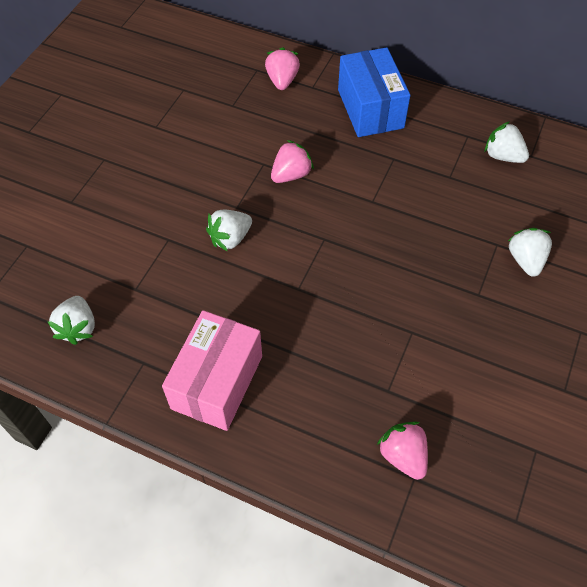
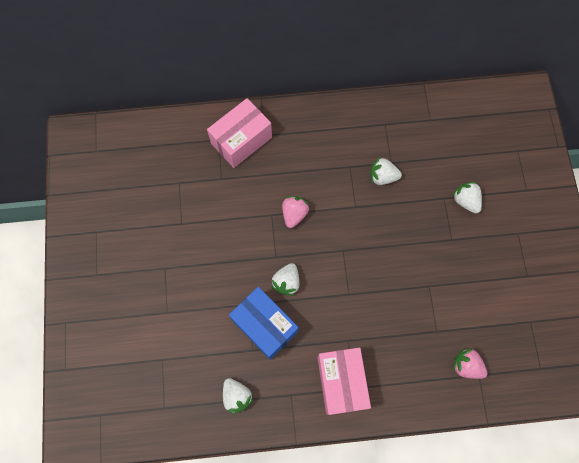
camera: 30 degrees left, 15 degrees up
pink strawberry [265,47,300,90] -> pink box [207,98,272,168]
blue box [338,47,410,137] -> blue box moved to [229,287,299,360]
white strawberry [485,121,529,163] -> white strawberry moved to [370,157,402,185]

